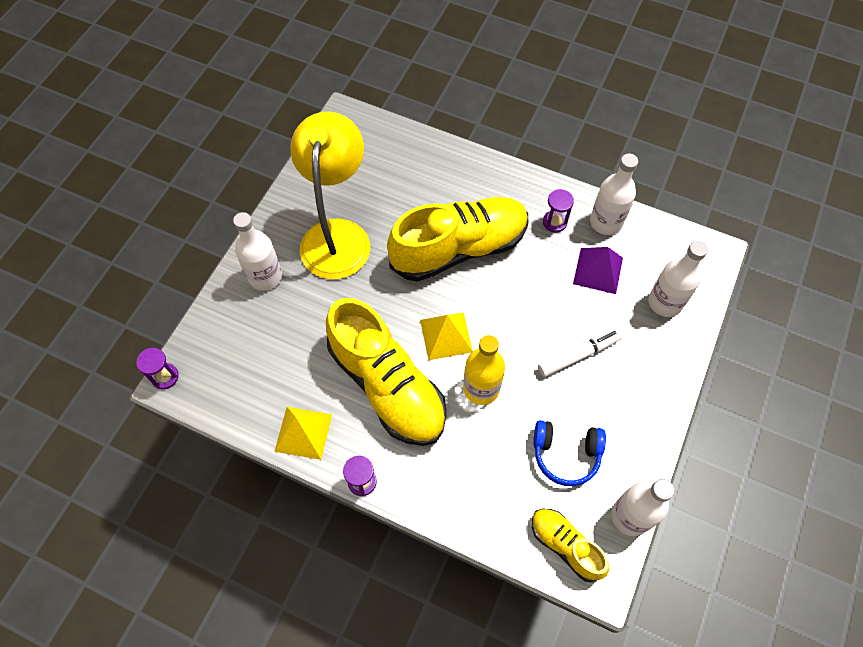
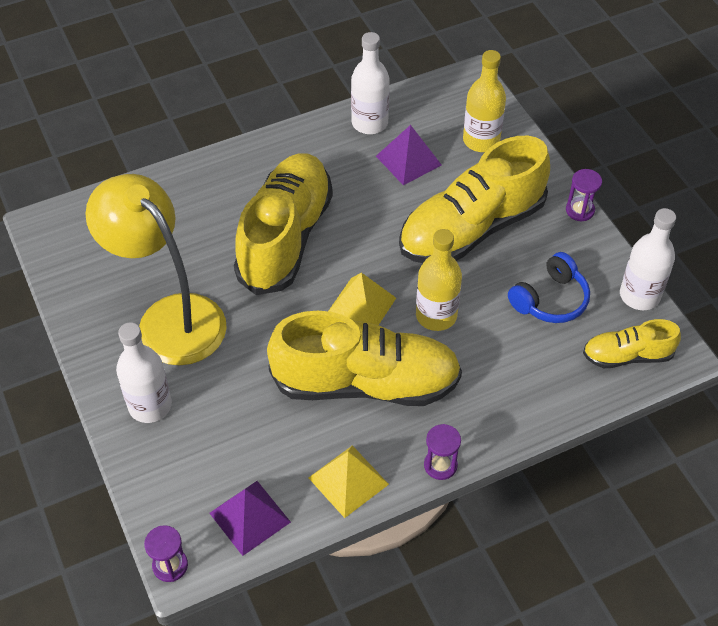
camera: 50 degrees left, 10 degrees down
white marker [538,329,622,377] -> yellow shoe [399,136,550,263]
purple hourglass [543,189,574,232] -> purple hourglass moved to [566,169,602,222]
white bottle [648,241,708,317] -> yellow bottle [463,50,506,152]
none -> purple pyramid [209,481,291,556]

